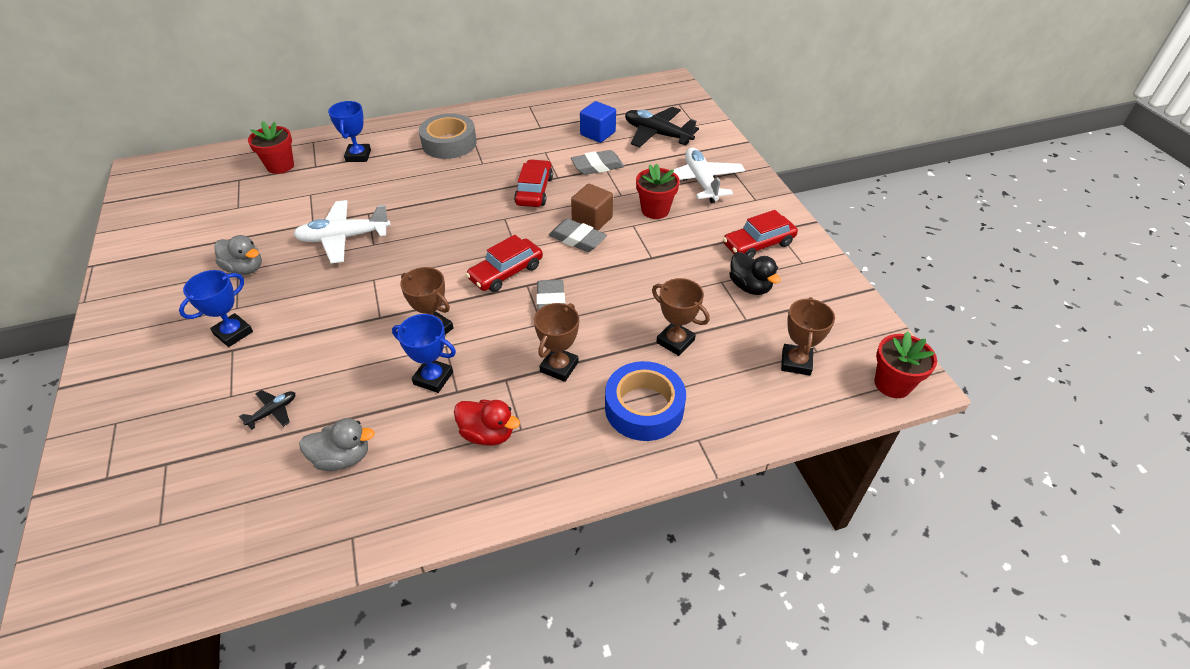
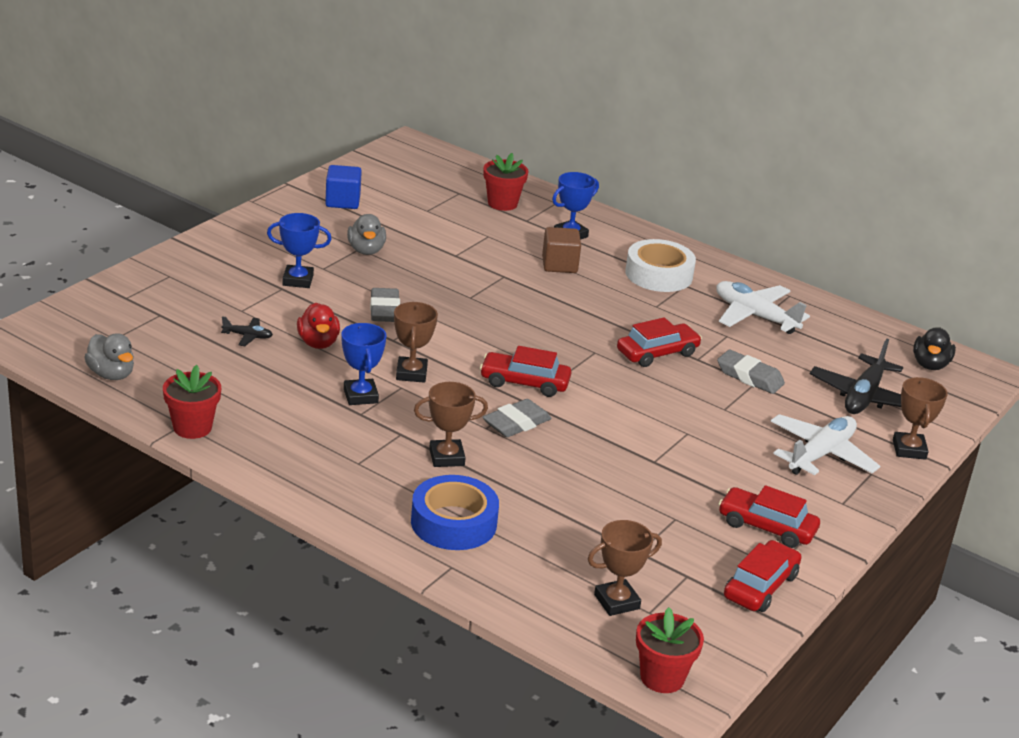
camera: 50 degrees right, 15 degrees down
white plane [293,200,391,263] -> white plane moved to [716,281,810,334]
grey duck [299,418,375,471] -> grey duck moved to [84,333,134,380]
grey tape [419,113,477,159] -> white tape [625,239,696,292]
red duck [454,400,520,446] -> red duck moved to [297,303,340,349]
grey eraser [549,219,607,252] -> grey eraser moved to [370,288,400,322]
brown cube [571,184,613,231] -> brown cube moved to [542,227,581,273]
blue cube [580,101,616,143] -> blue cube moved to [325,165,362,209]
black plane [625,107,699,147] -> black plane turned 150 degrees counterclockwise [810,339,903,414]
red flower pot [636,164,680,219] -> red flower pot moved to [163,365,221,439]
brown trophy [652,278,710,356] -> brown trophy moved to [893,377,948,460]
black duck [729,252,781,295] -> black duck moved to [913,327,956,370]
none -> red car [724,540,802,612]

